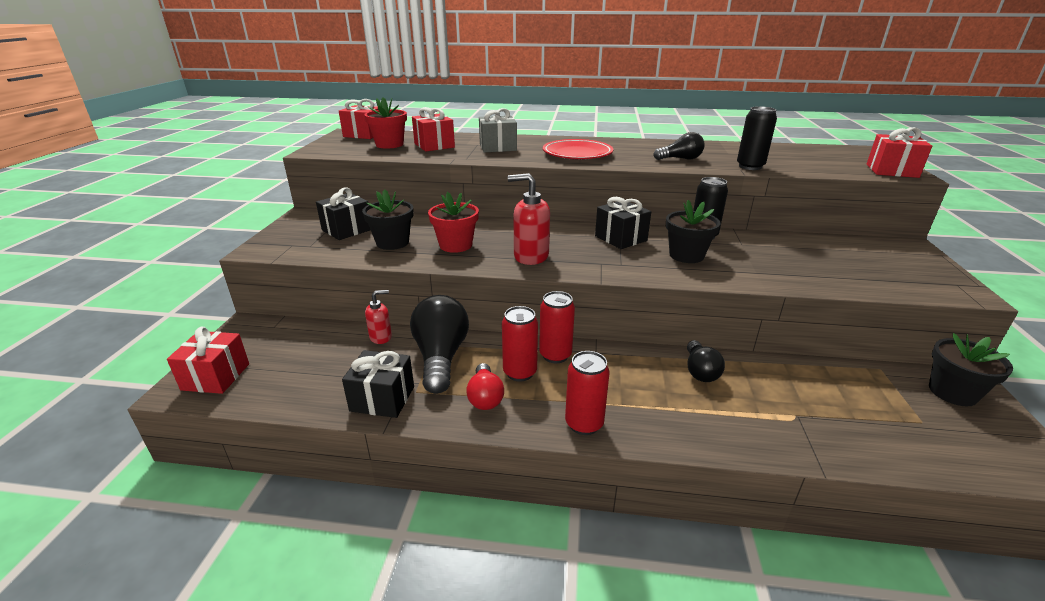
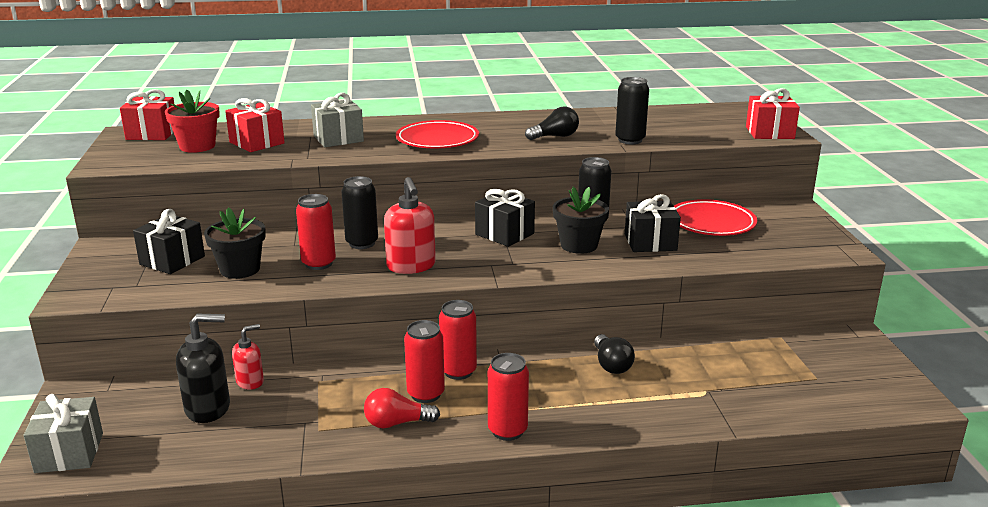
camera: 15 degrees left, 5 degrees down
red gift [167,327,249,394] -> grey gift [24,394,103,473]
black gift [342,350,414,418] -> black gift moved to [625,194,681,252]
black light bulb [410,295,469,394] -> none
red flower pot [428,192,479,253] -> red can [296,194,336,270]
red light bulb [466,363,504,410] -> red light bulb turned 105 degrees clockwise [364,388,440,428]
red soap dispenser [508,173,550,265] -> red soap dispenser turned 105 degrees counterclockwise [384,177,436,274]
black flower pot [929,333,1013,406] -> none
none -> black soap dispenser [176,314,230,423]
none -> black can [341,176,378,249]
none -> red plate [674,199,757,236]

